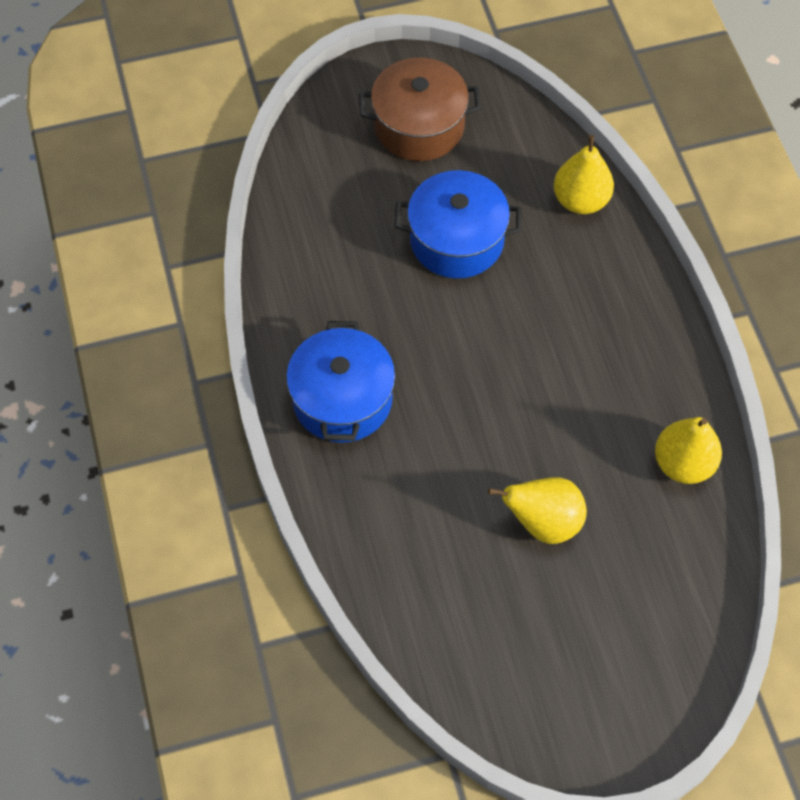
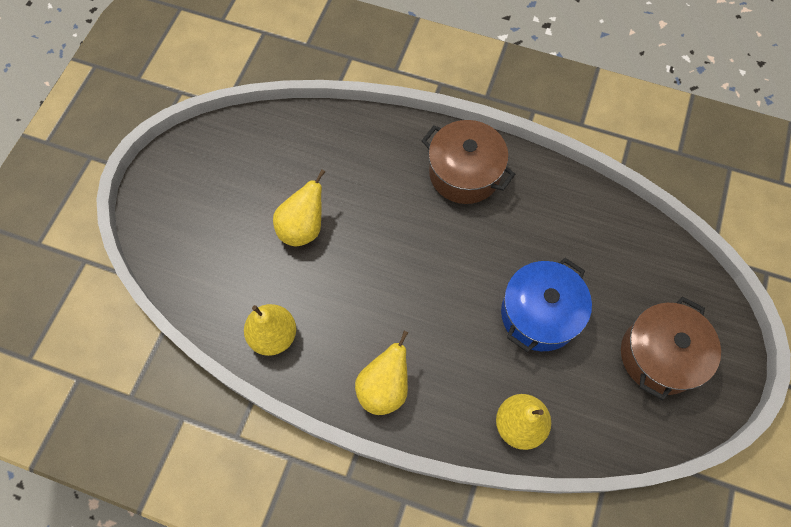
camera: 125 degrees right, 5 degrees up
blue pot [286,321,395,443] -> brown pot [421,120,515,204]
none -> yellow pear [355,331,408,415]

